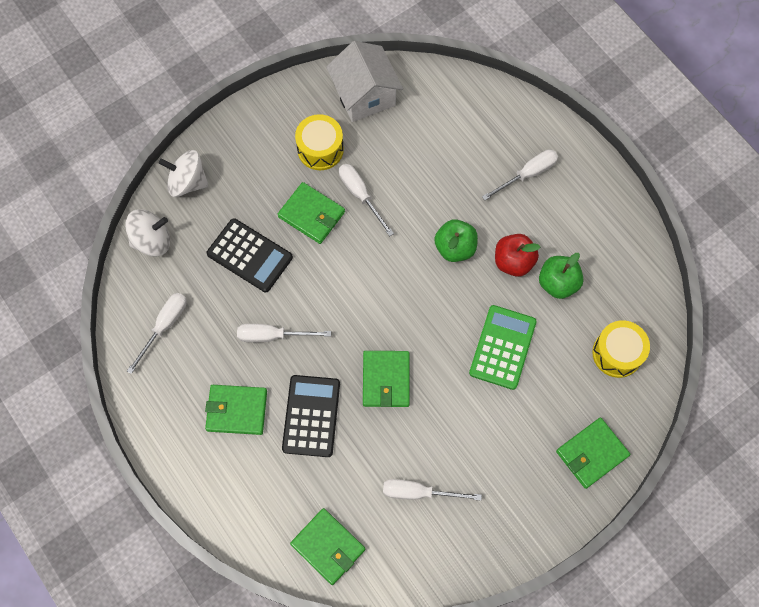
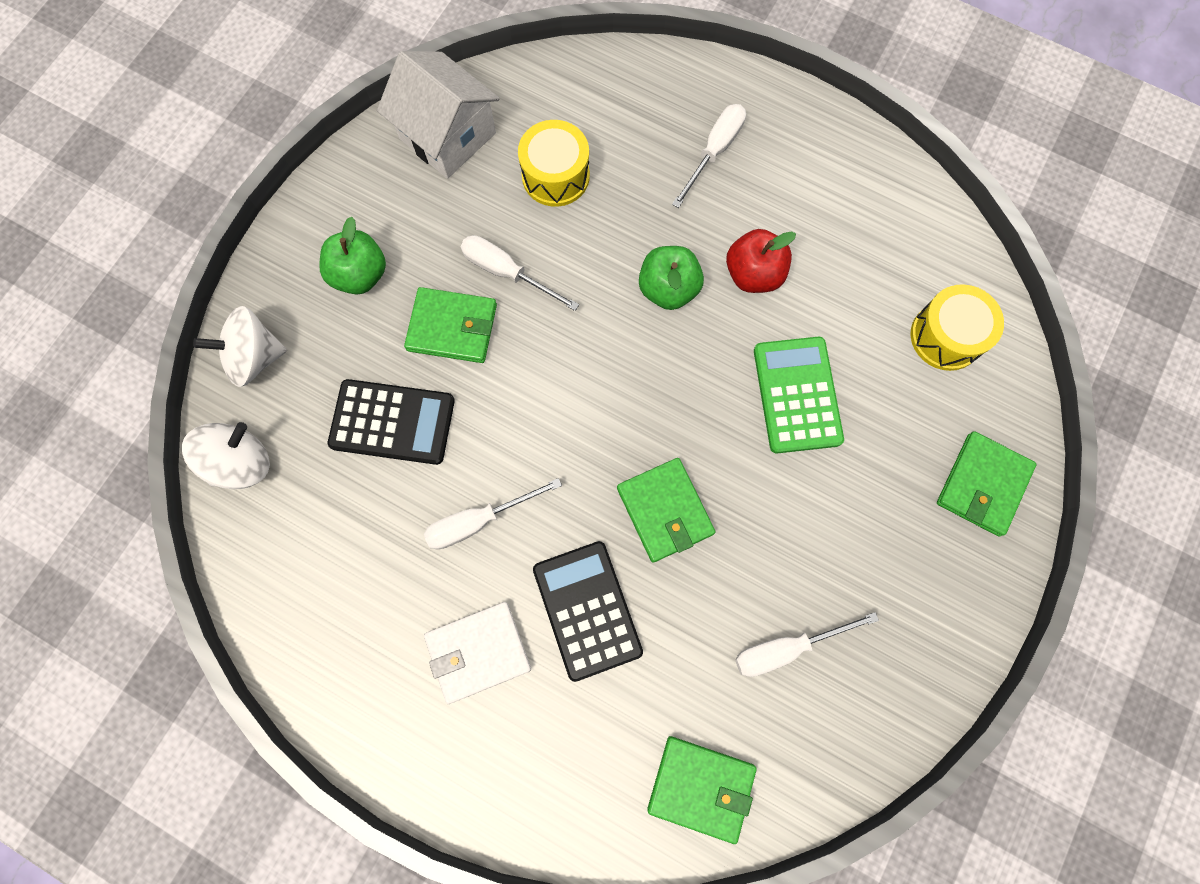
camera: 25 degrees left, 5 degrees up
white screwdriver [127,293,187,374] -> none
green wallet [205,385,267,435] -> white wallet [424,602,531,704]
yellow drum [295,114,344,170] -> yellow drum moved to [518,120,590,207]
green apple [539,253,584,299] -> green apple moved to [319,217,386,294]

